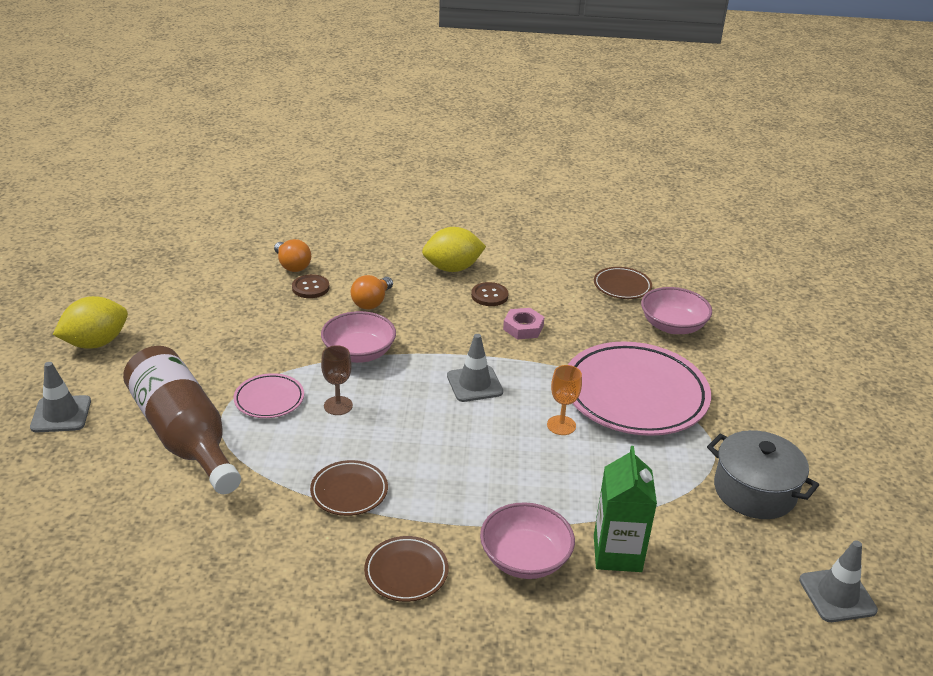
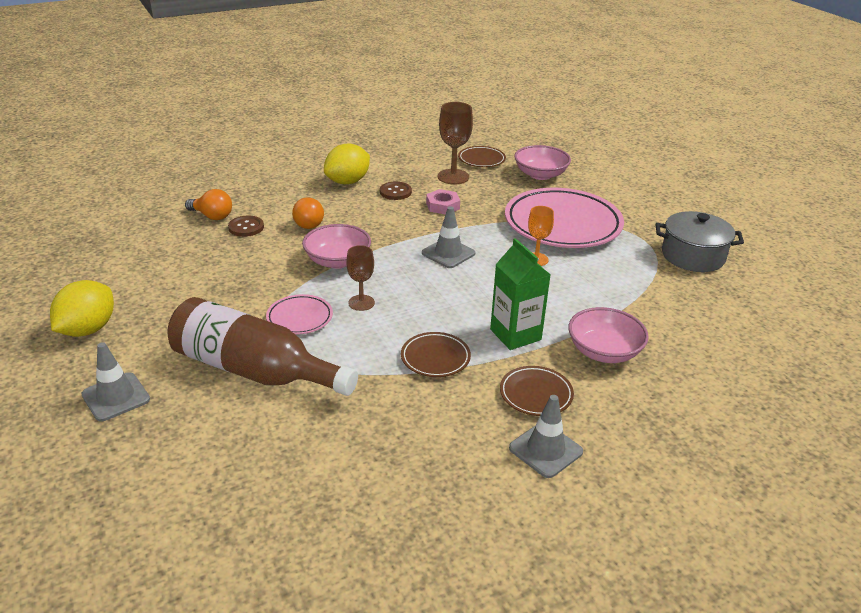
camera: 30 degrees left, 0 degrees up
green carton [594,446,657,572] -> green carton moved to [490,238,550,350]
grey traffic cone [799,540,878,622] -> grey traffic cone moved to [509,395,583,478]
none -> brown goblet [438,102,473,184]

